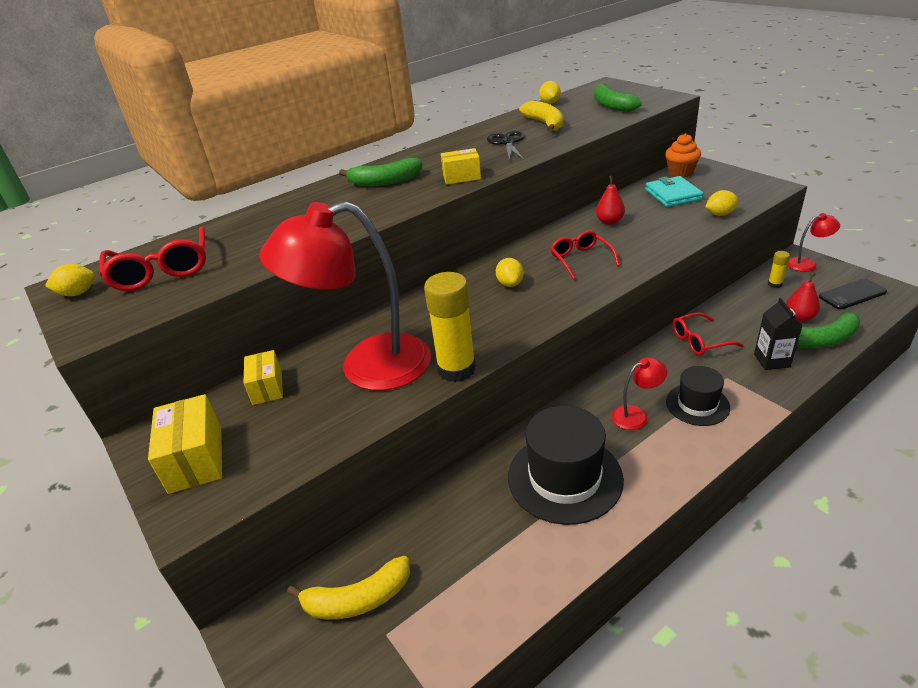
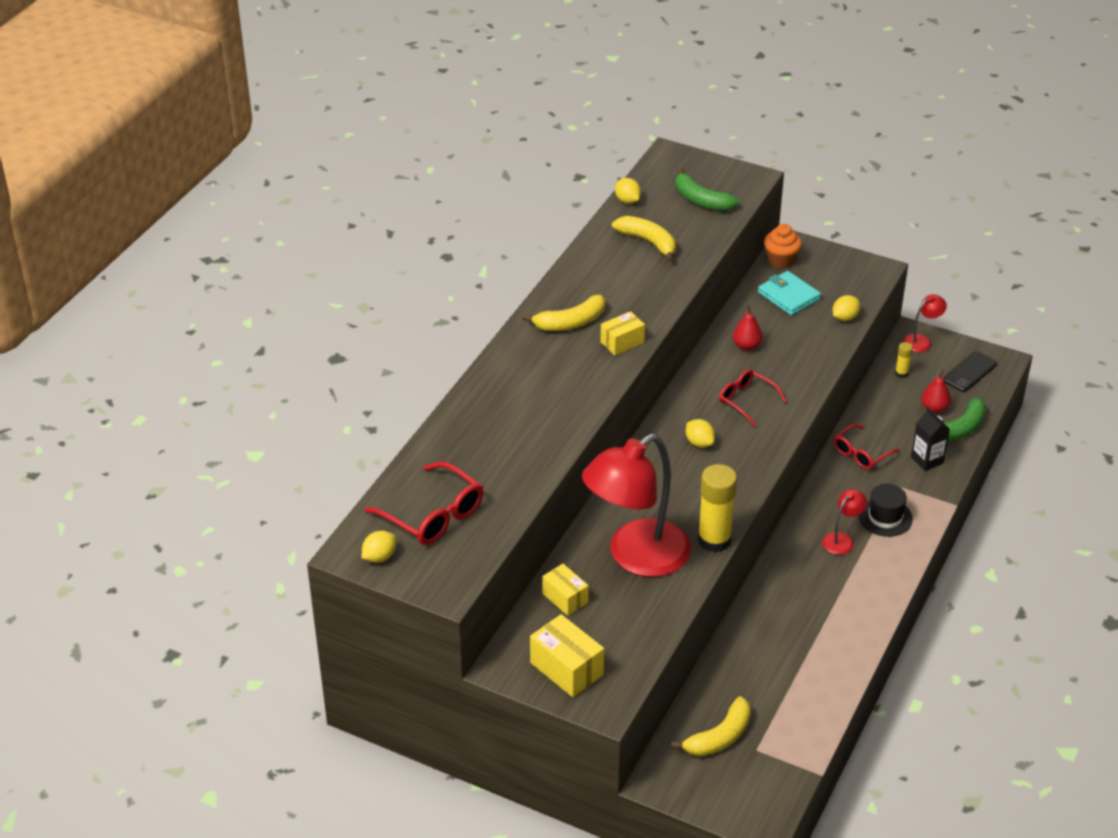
camera: 30 degrees left, 5 degrees up
green banana [339,158,422,186] -> none
black scissors [487,131,524,161] -> none
black hat [508,406,624,525] -> none
none -> yellow banana [522,295,605,331]

